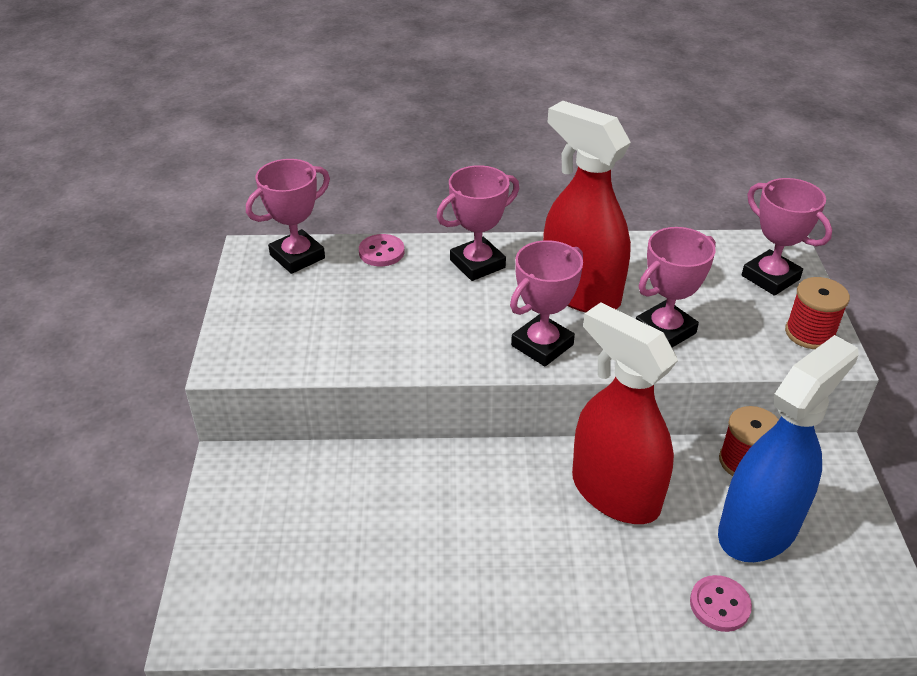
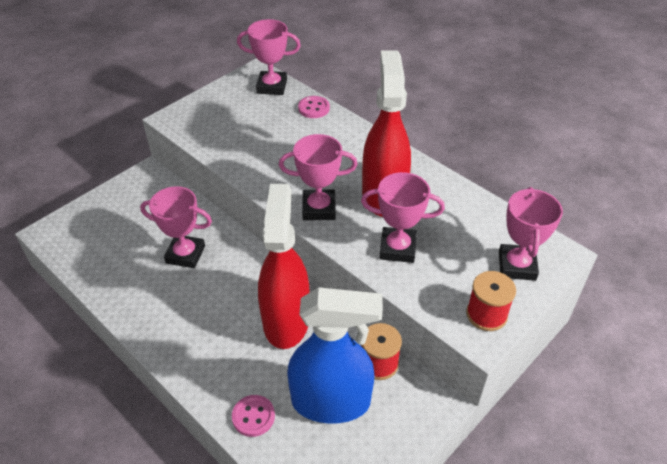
camera: 45 degrees right, 5 degrees up
pink trophy [437,165,519,281] -> pink trophy moved to [140,186,212,268]

